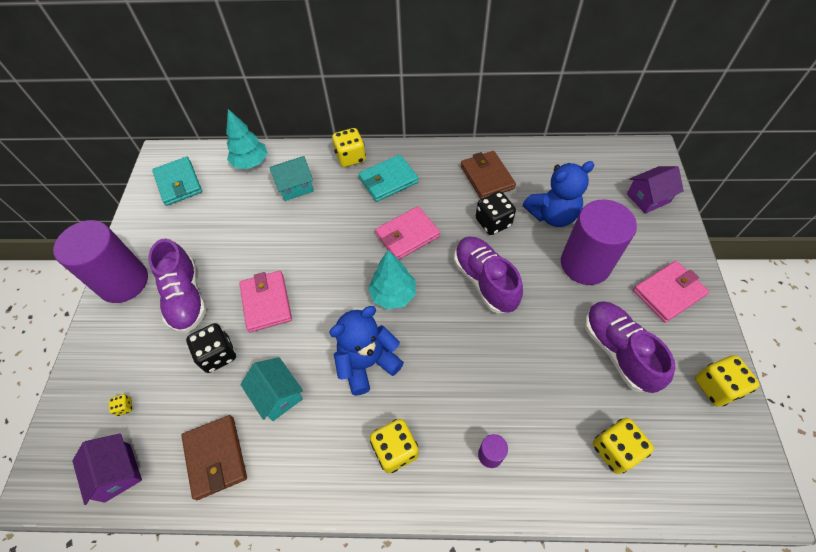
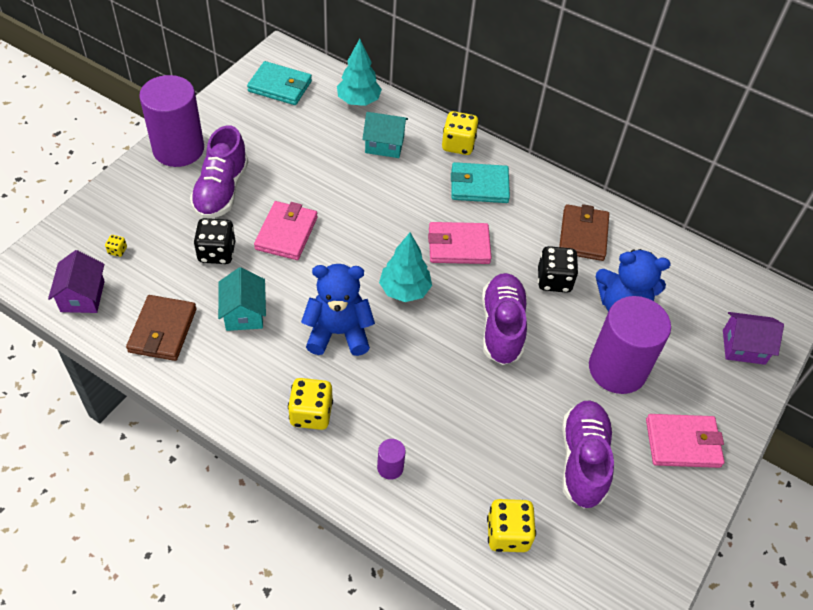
camera: 25 degrees right, 5 degrees down
turquoise wallet [152,157,202,206] -> turquoise wallet turned 75 degrees counterclockwise [247,61,312,105]
yellow dice [695,355,760,406] -> none

